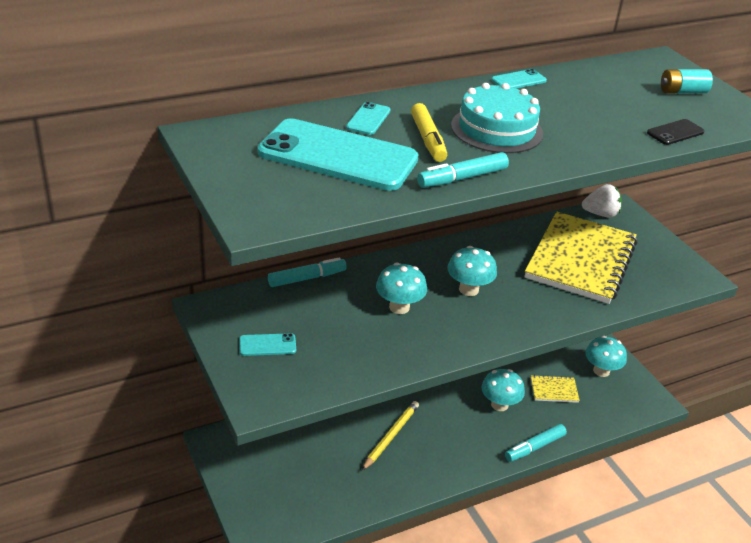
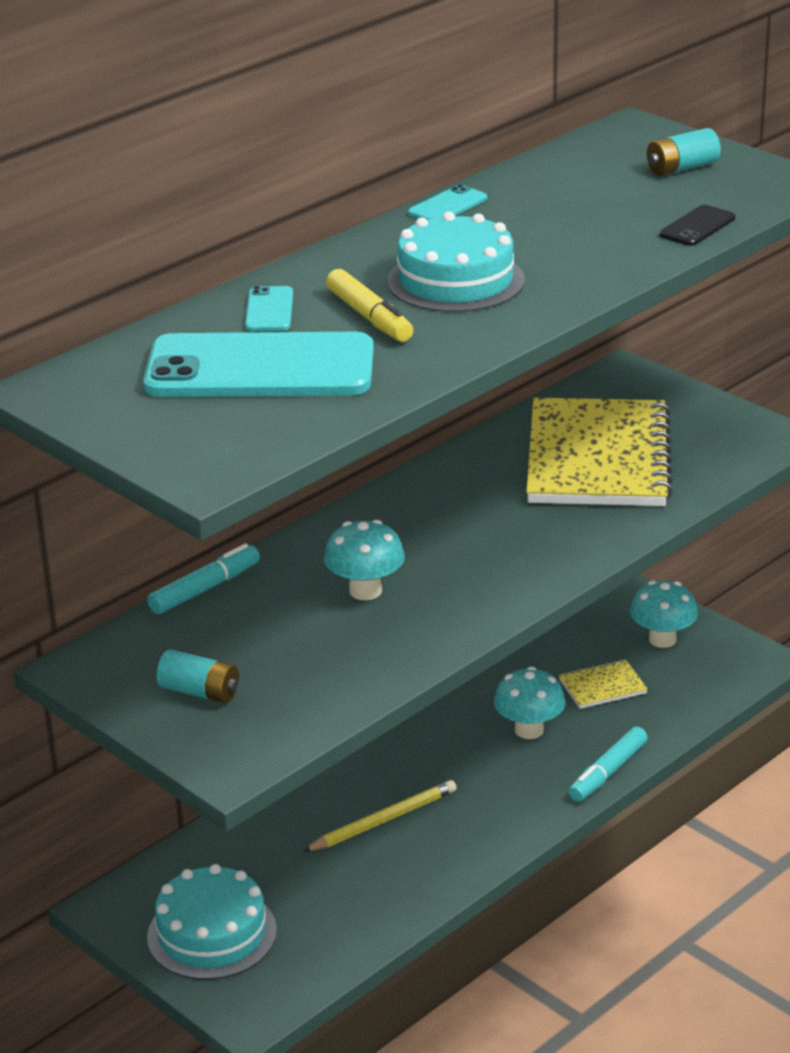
camera: 15 degrees left, 5 degrees down
turquoise phone [239,333,296,356] -> turquoise battery [156,649,239,703]
yellow pencil [362,401,419,471] -> yellow pencil turned 45 degrees clockwise [302,780,457,852]
turquoise marker [417,152,509,188] -> none
turquoise mushroom [447,246,497,296] -> none
white strawberry [582,184,622,218] -> none
none -> turquoise cake [147,864,277,980]

